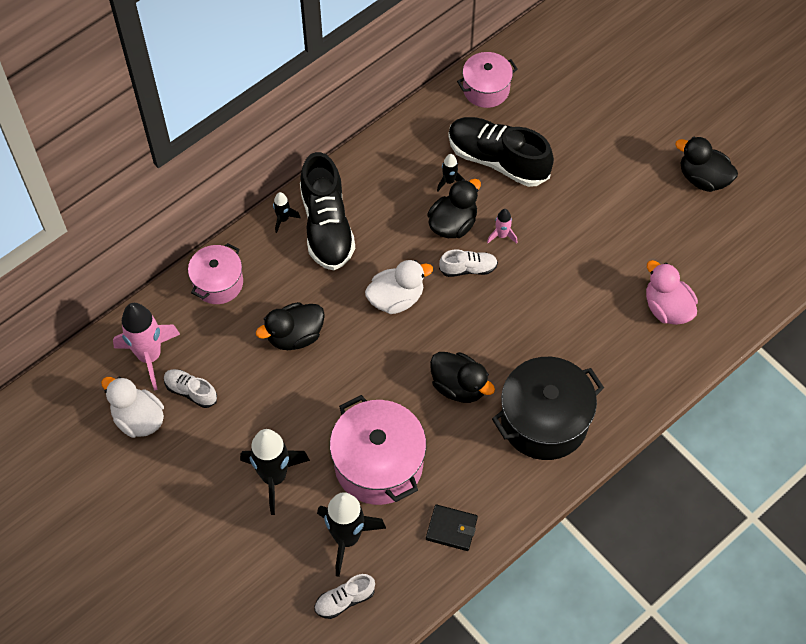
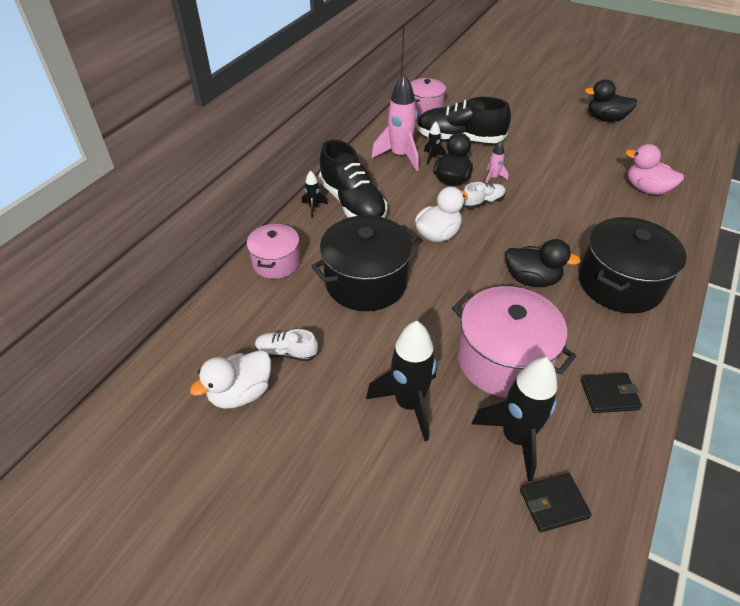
camera: 20 degrees left, 15 degrees down
white duck [101,377,164,438] -> white duck turned 60 degrees counterclockwise [190,350,271,409]
pink rocket [113,303,180,391] -> pink rocket moved to [371,74,419,171]
black duck [256,302,325,350] -> black pot [311,215,419,311]
white shoe [314,574,375,619] -> black wallet [520,473,592,533]

